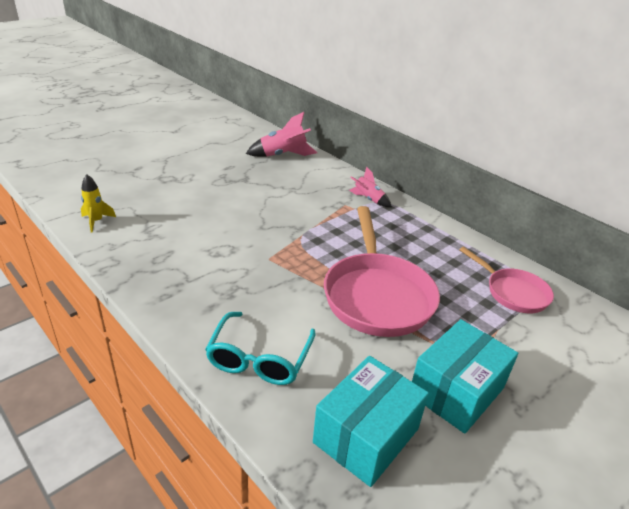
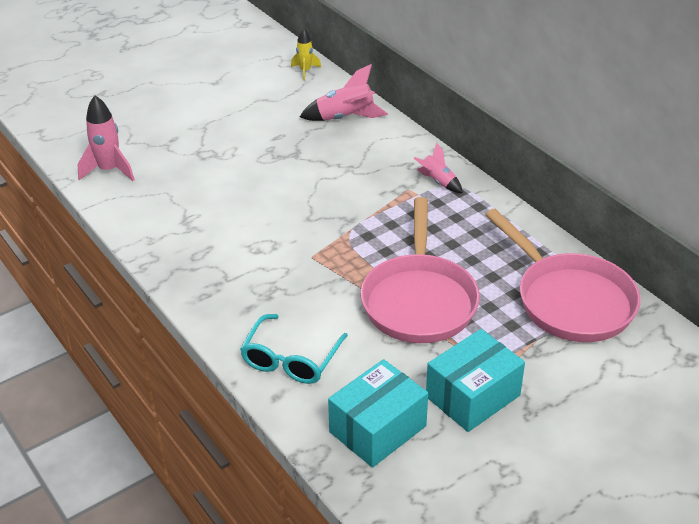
camera: 10 degrees right, 5 degrees up
yellow rocket [81,174,116,232] -> yellow rocket moved to [291,28,321,81]
pink pan [459,247,554,313] -> pink pan [485,209,641,342], size x1.76
none -> pink rocket [78,95,135,181]

